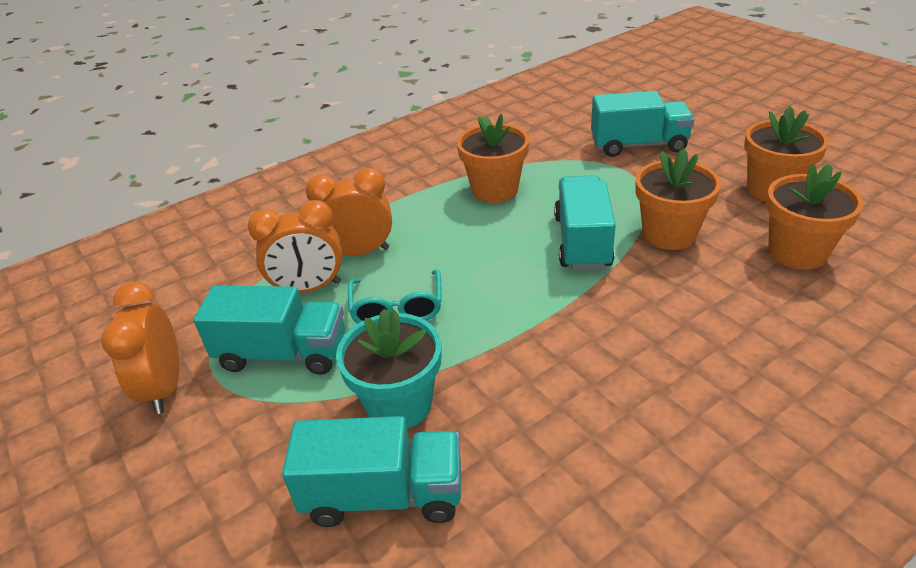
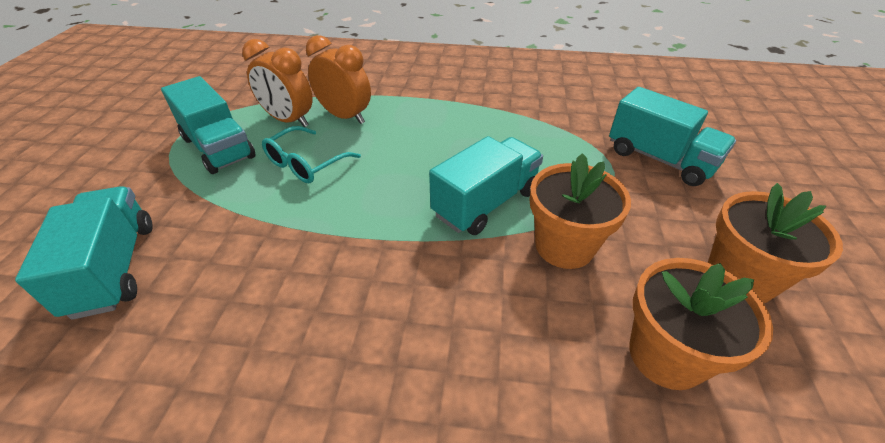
camera: 40 degrees right, 5 degrees up
orange clock [101,282,179,414] -> none
turquoise truck [282,416,461,527] -> turquoise truck turned 150 degrees counterclockwise [15,186,153,320]
turquoise flower pot [336,309,442,429] -> none
orange flower pot [457,114,529,203] -> none

